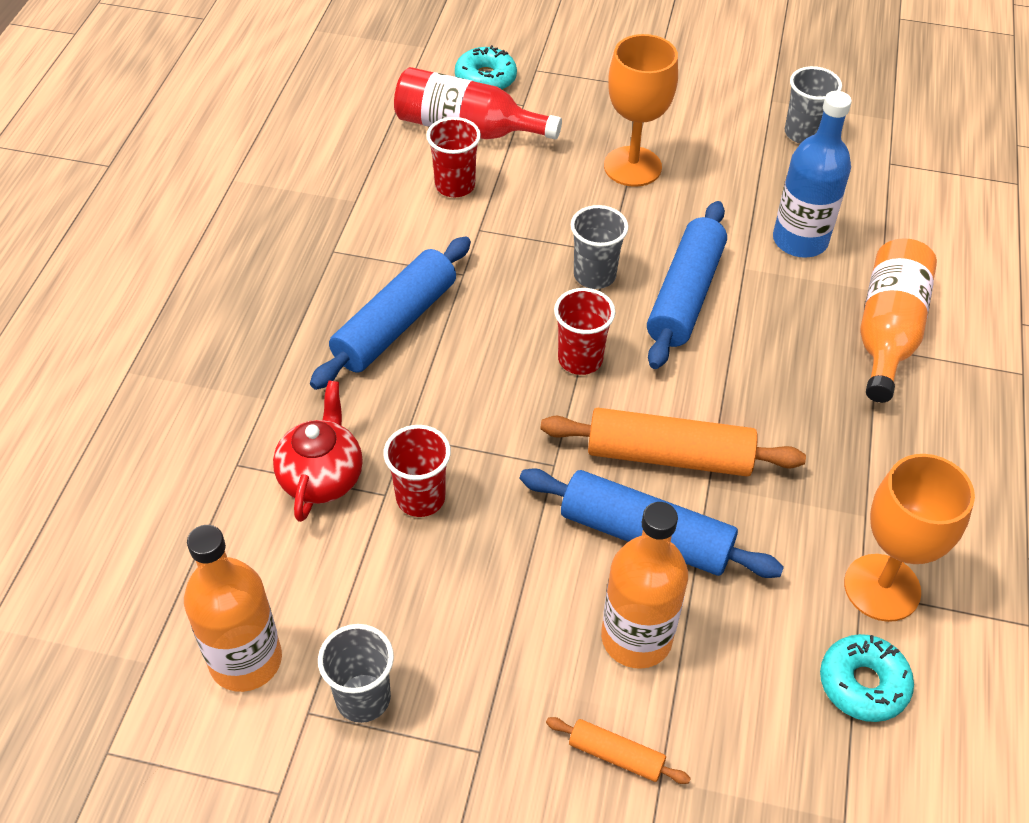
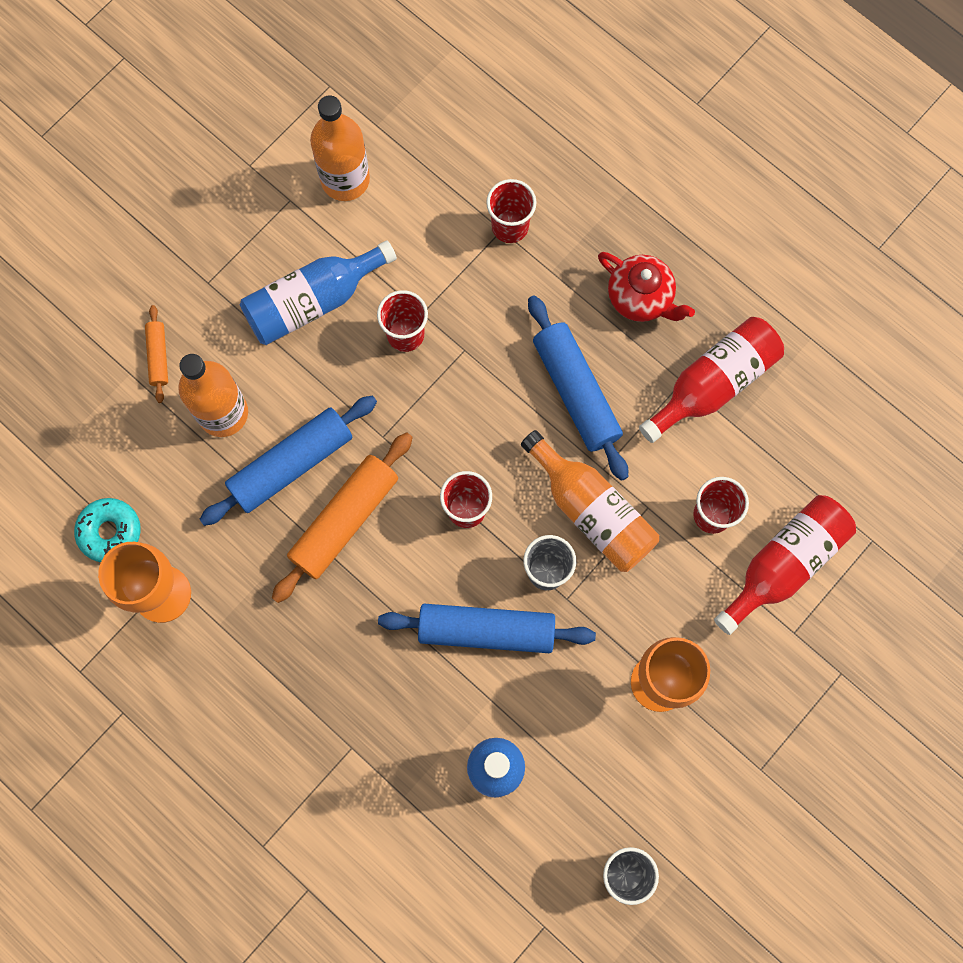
camera: 120 degrees right, 25 degrees up
red teapot [273,380,363,522] -> red teapot moved to [598,252,695,322]
grey cup [318,624,394,723] -> none
turquoise donut [455,45,517,90] -> none
orange rolling pin [546,717,691,784] -> orange rolling pin turned 60 degrees counterclockwise [145,305,168,403]
blue rolling pin [647,201,727,369] -> blue rolling pin turned 45 degrees counterclockwise [378,604,596,653]
orange bottle [860,238,937,403] -> orange bottle moved to [521,430,659,572]
none -> blue bottle [240,241,397,345]
none -> red cup [486,179,536,243]
none -> red bottle [639,317,784,443]

